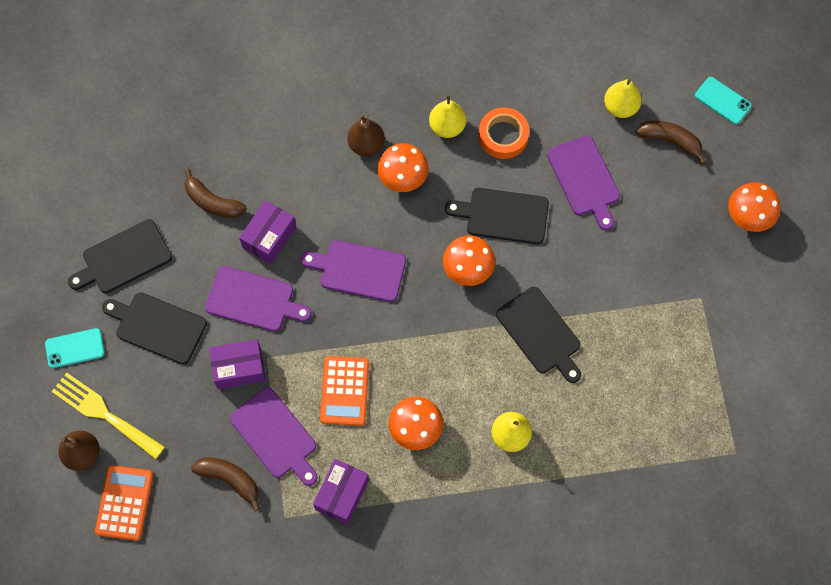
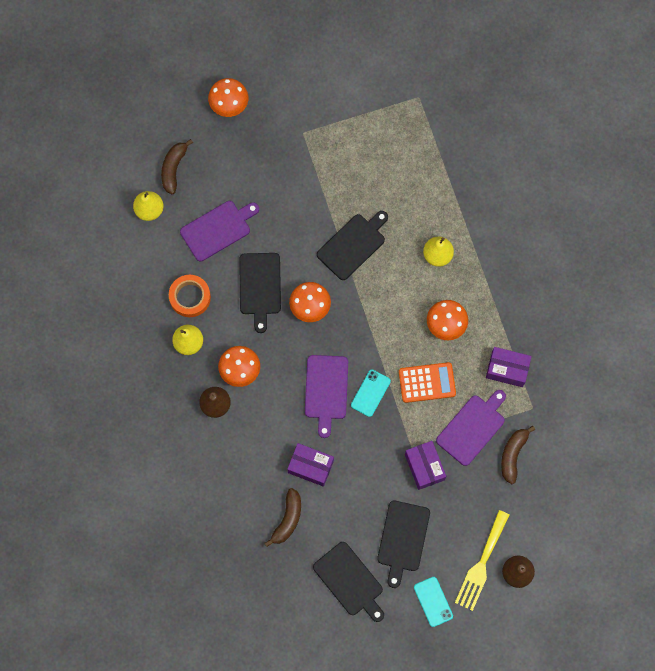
camera: 100 degrees left, 5 degrees up
orange calculator [95,465,153,541] -> none
purple cutting board [205,266,312,332] -> none
turquoise phone [695,77,752,124] -> turquoise phone moved to [351,369,391,417]

